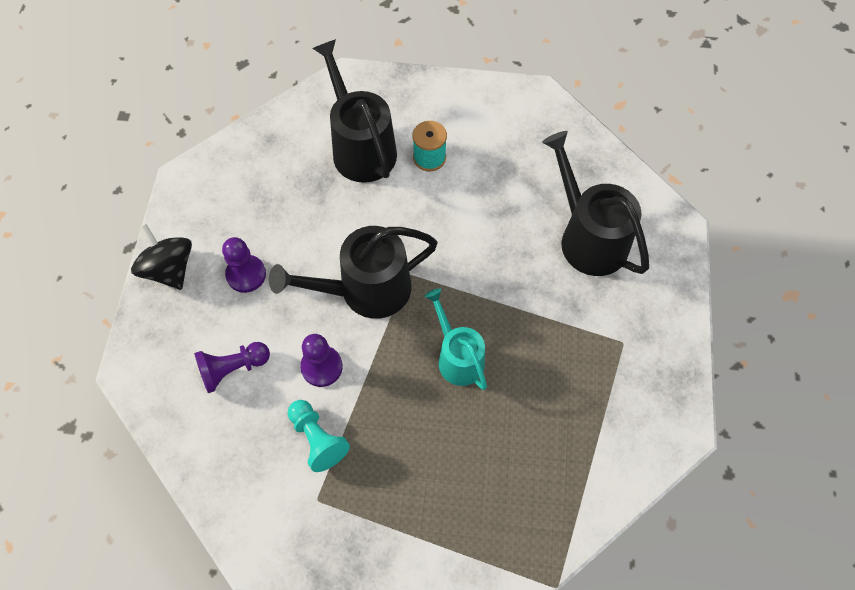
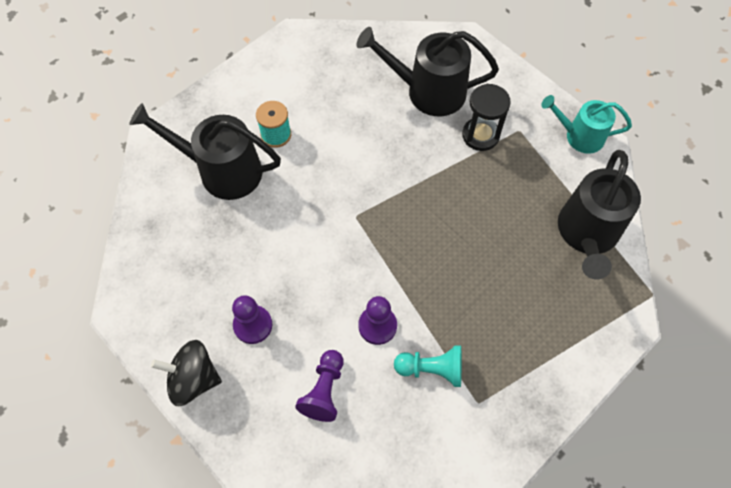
camera: 50 degrees left, 0 degrees up
black watering can [269,226,438,319] -> black watering can moved to [558,150,641,280]
turquoise watering can [424,289,487,390] -> turquoise watering can moved to [541,95,632,154]
none -> black hourglass [462,84,511,151]

